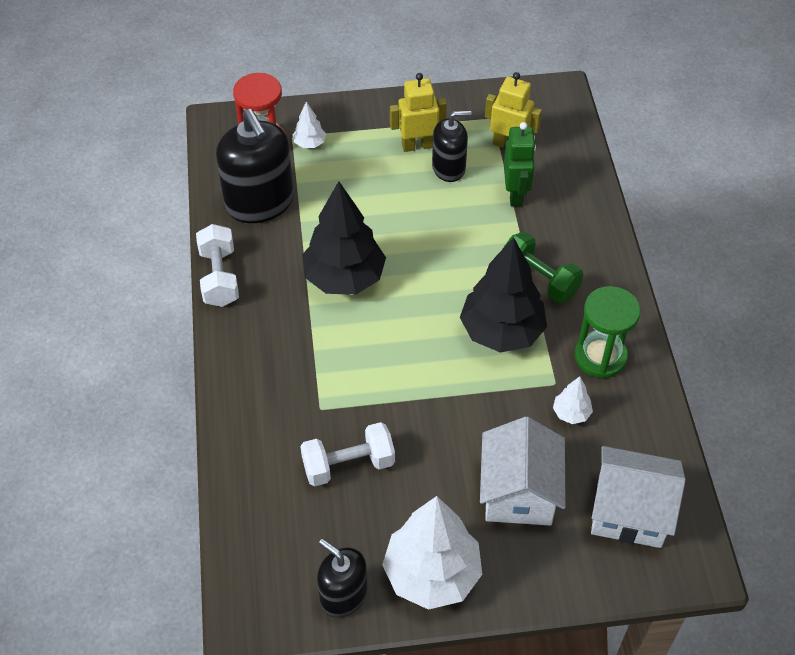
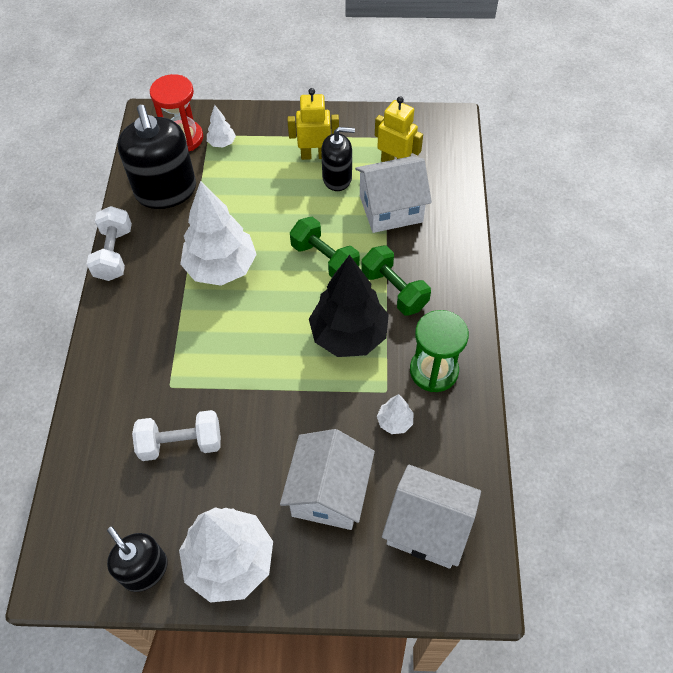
camera: 10 degrees right, 5 degrees up
black tree [302,181,386,295] -> white tree [180,181,257,286]
green robot [504,122,536,206] -> white house [355,156,432,233]
none -> green dumbbell [290,217,360,277]

